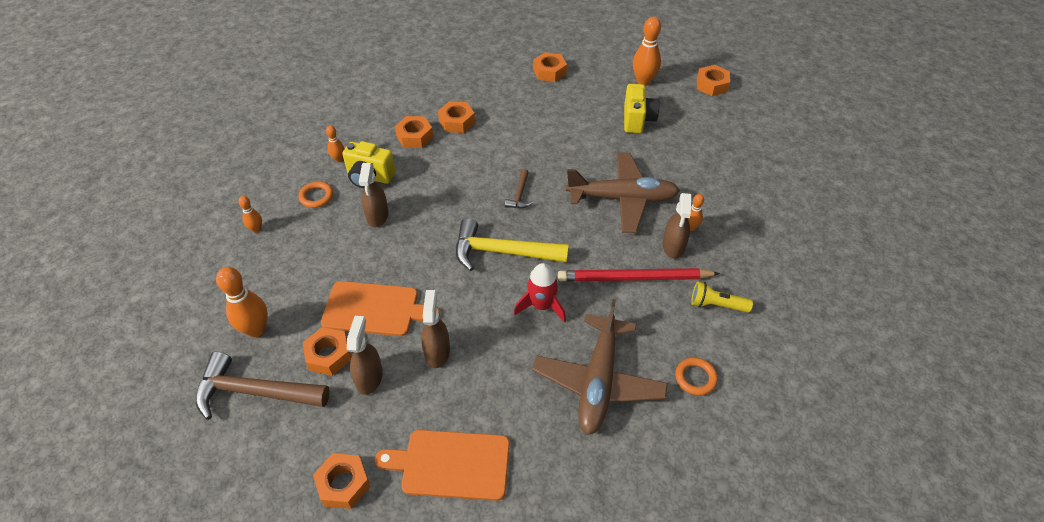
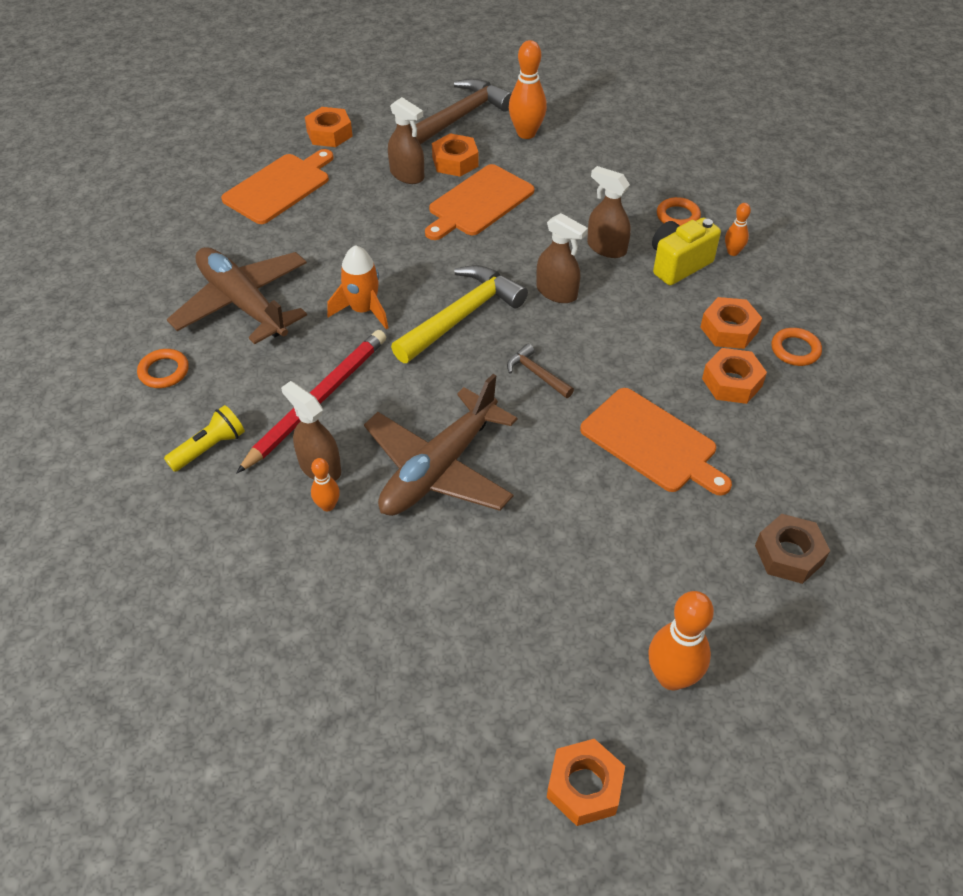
camera: 125 degrees right, 0 degrees up
orange bowling pin [238,196,262,233] -> none
brown spray bottle [421,290,450,368] -> brown spray bottle moved to [537,213,588,303]
red rocket [514,263,566,323] -> orange rocket [327,245,388,329]
orange nut [533,52,567,82] -> brown nut [755,514,830,584]
yellow camera [624,84,659,133] -> none
none -> orange cutting board [580,388,732,496]
none -> orange ring [772,328,822,366]

